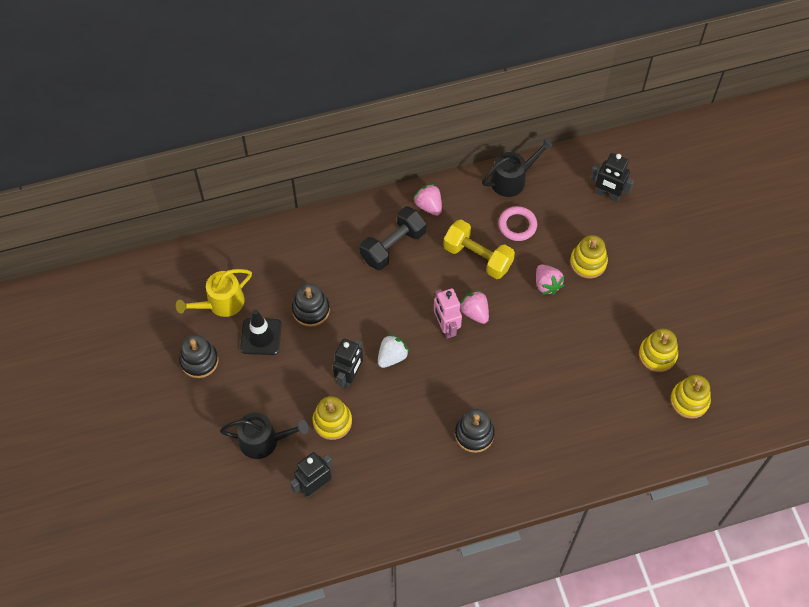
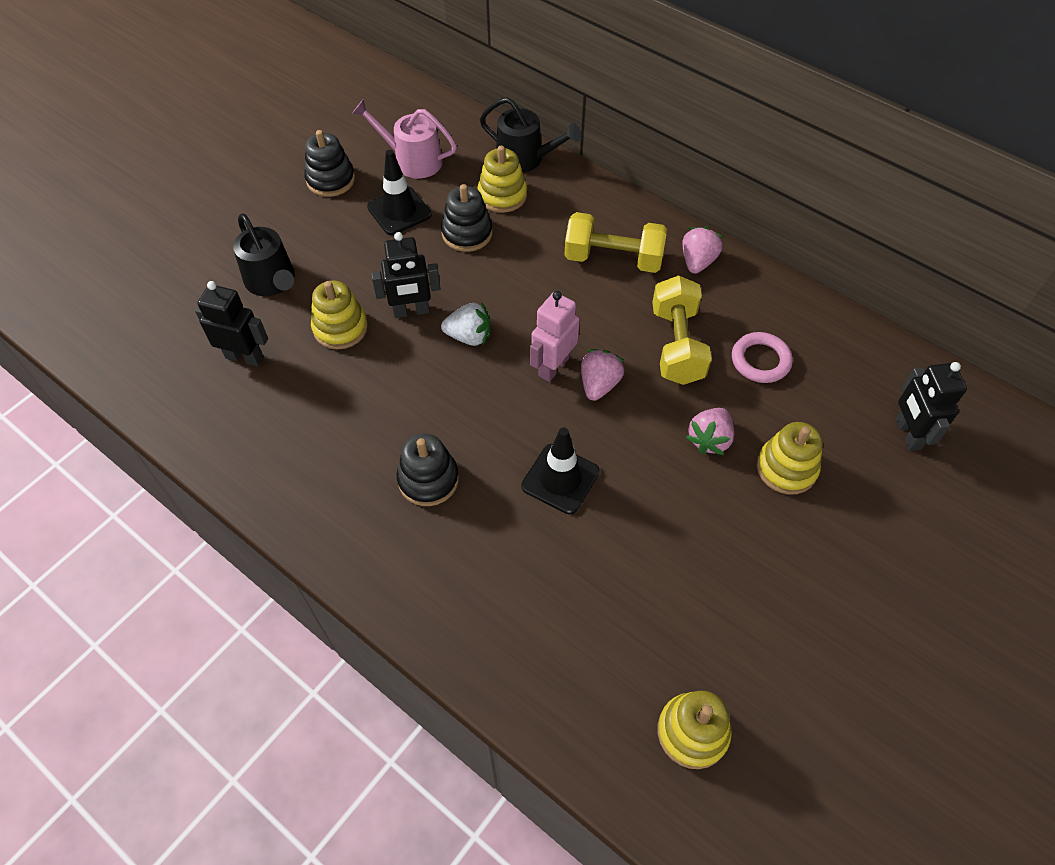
camera: 55 degrees right, 5 degrees down
yellow watering can [176,269,252,317] -> pink watering can [352,100,457,179]
black dumbbell [360,206,426,270] -> yellow dumbbell [564,212,667,273]
black watering can [482,138,553,197] -> black watering can moved to [480,97,581,173]
yellow stacking toy [639,329,678,372] -> yellow stacking toy moved to [477,146,527,213]
none -> black traffic cone [521,427,600,514]

